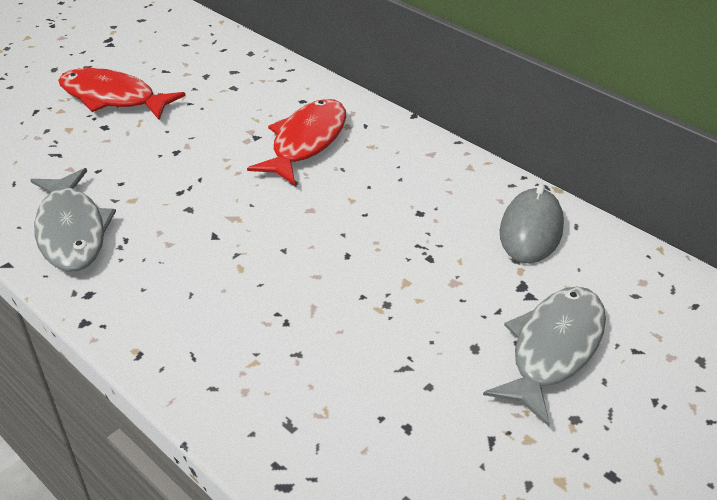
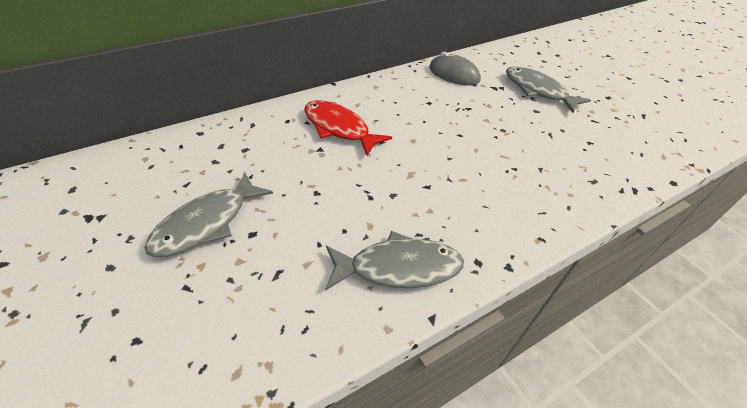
camera: 75 degrees left, 5 degrees up
red fish [58,68,186,120] -> grey fish [144,172,273,257]

